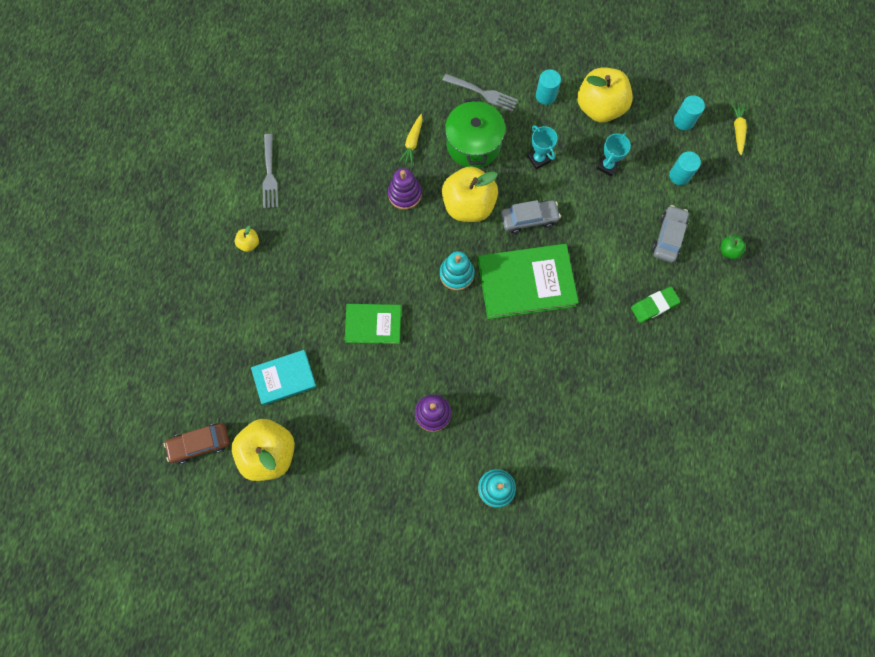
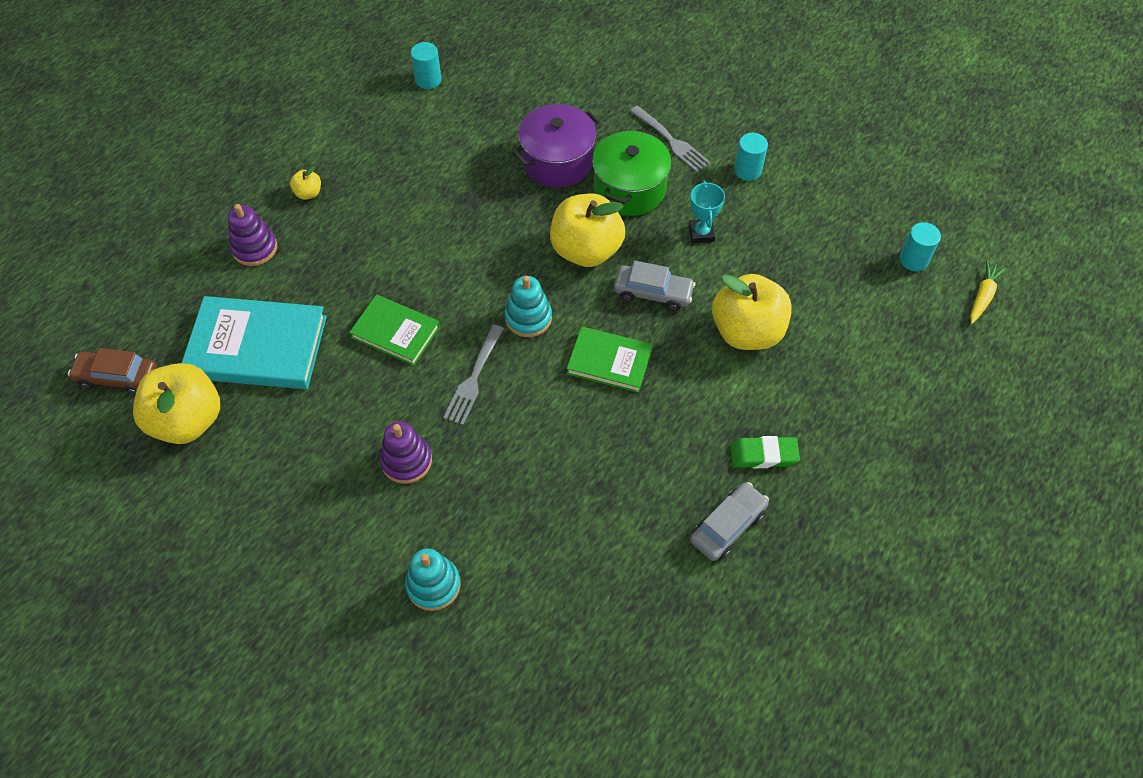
camera: 25 degrees right, 15 degrees down
turquoise book [251,350,316,405] -> turquoise book [182,296,327,389], size x1.67
grey fork [262,134,278,208] -> grey fork moved to [443,324,504,425]
purple stacking toy [388,168,422,210] -> purple stacking toy moved to [228,204,277,266]
yellow carrot [399,114,423,166] -> purple pot [513,104,601,188]
green book [478,244,579,319] -> green book [567,327,653,393], size x0.60
yellow apple [577,67,633,122] -> yellow apple moved to [712,274,792,350]
turquoise trophy [596,133,631,177] -> none
grey car [652,205,689,263] -> grey car moved to [690,482,769,561]
turquoise cylinder [669,151,701,185] -> turquoise cylinder moved to [411,42,442,89]
green apple [721,235,746,259] -> none

